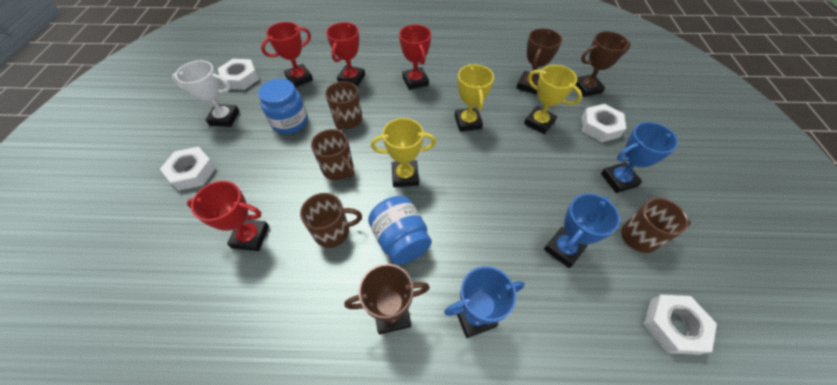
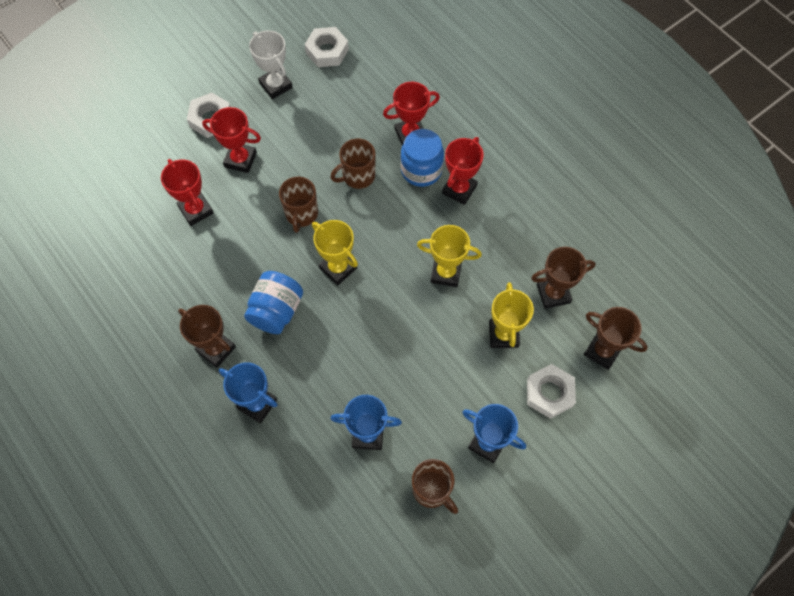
camera: 50 degrees right, 10 degrees up
blue jar [258,79,308,134] -> blue jar moved to [401,129,444,187]
red trophy [261,22,313,87] -> red trophy moved to [202,107,261,173]
brown mug [300,193,362,248] -> none
yellow trophy [455,64,494,132] -> yellow trophy turned 60 degrees clockwise [417,225,482,287]
white nut [644,295,717,355] -> none

